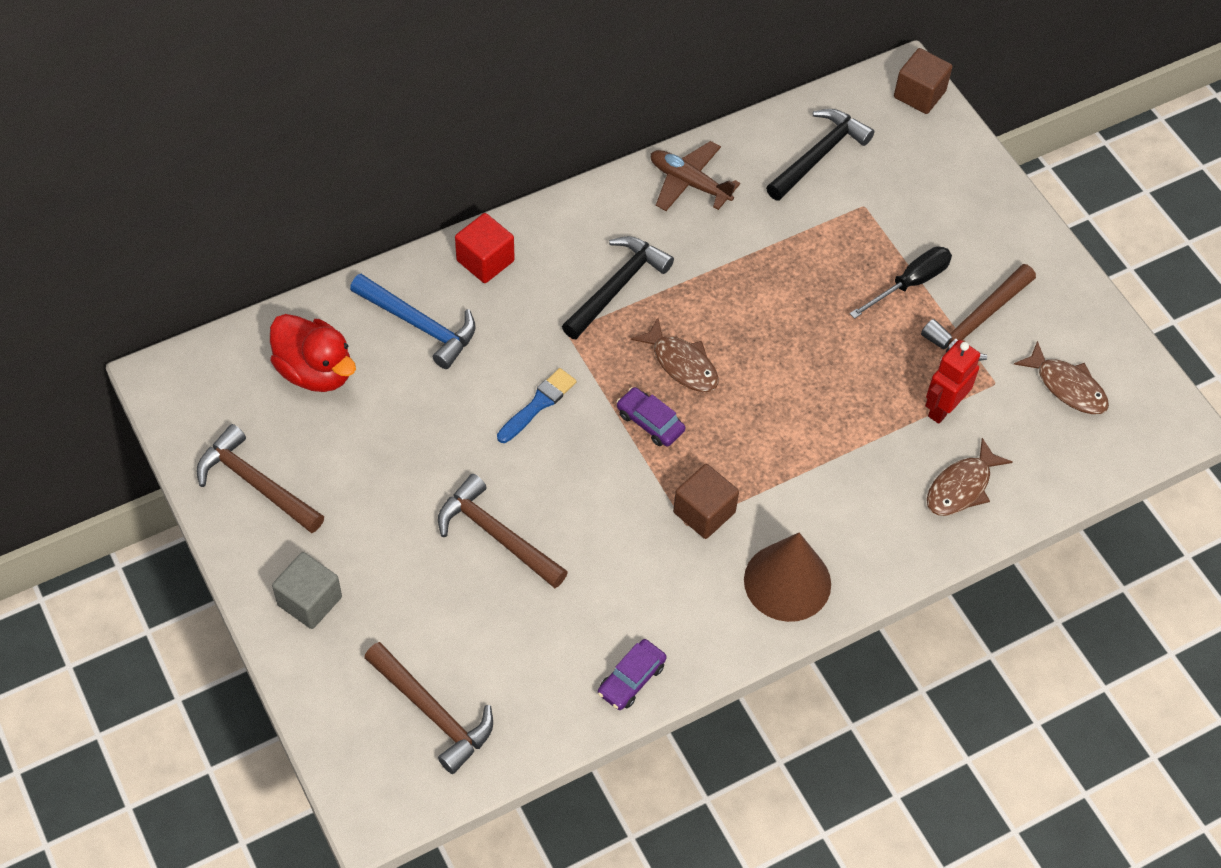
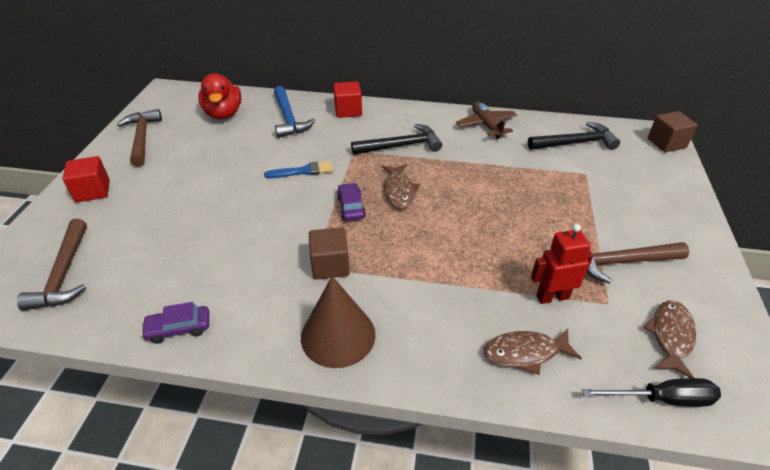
camera: 40 degrees right, 15 degrees down
grey cube [272,552,342,629] -> red cube [63,156,110,202]
brown hammer [438,474,568,588] -> none
black screwdriver [850,246,952,319] -> black screwdriver moved to [582,378,721,407]
brown fish [1014,341,1109,414] -> brown fish turned 150 degrees counterclockwise [643,300,696,378]

